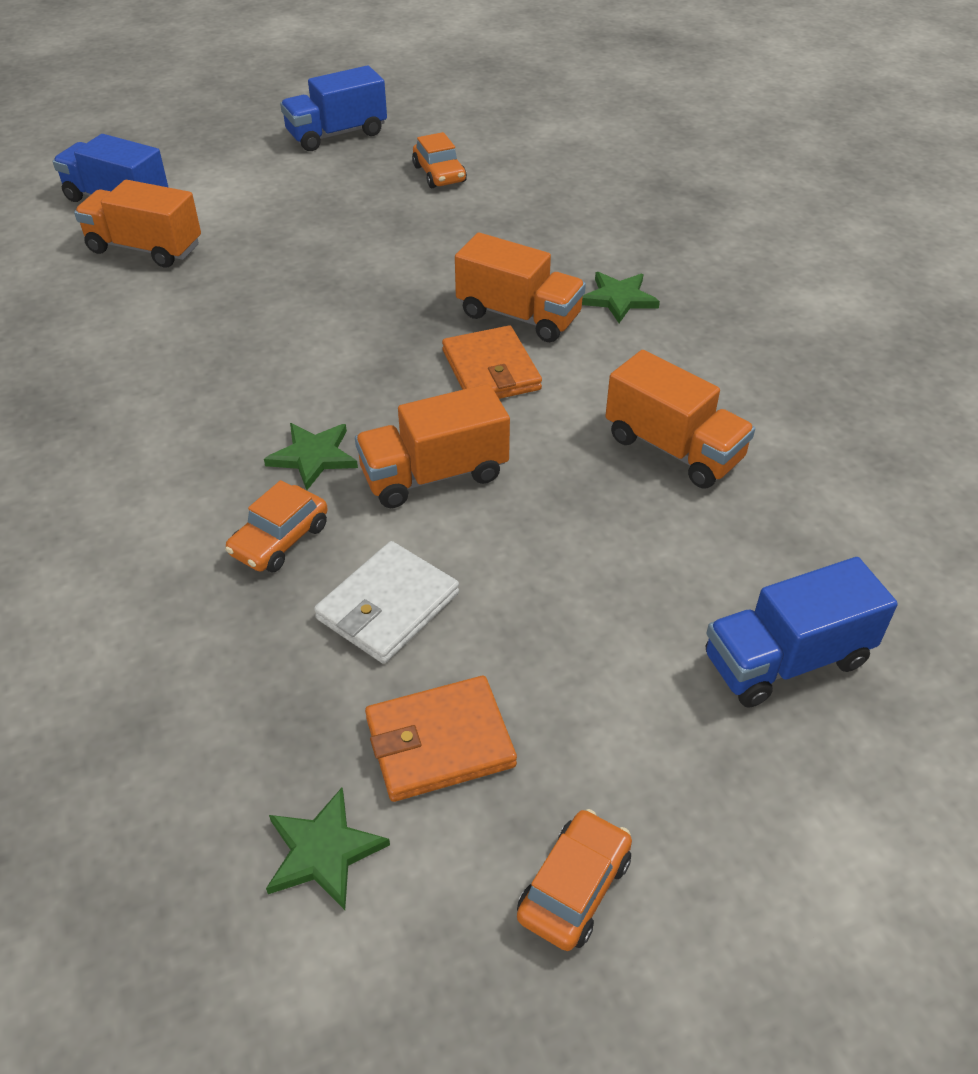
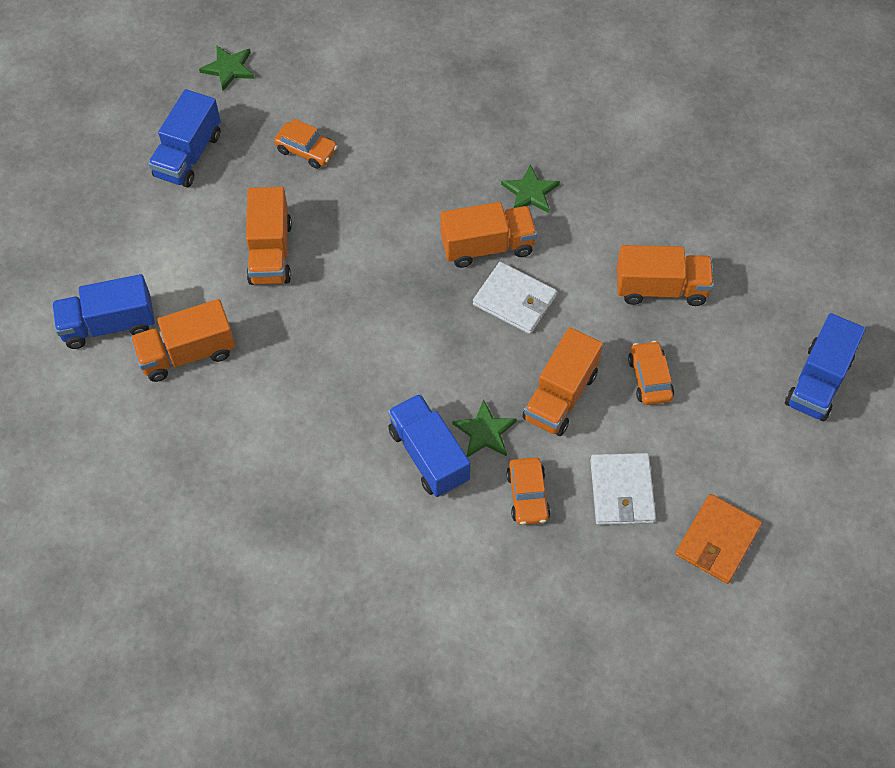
camera: 40 degrees left, 15 degrees up
green star [266,788,390,910] -> green star moved to [199,46,254,91]
orange wallet [442,326,542,399] -> white wallet [473,262,557,334]
orange car [517,809,632,951] -> orange car moved to [628,341,674,405]
none -> orange truck [246,187,292,285]
none -> blue truck [388,394,471,497]

